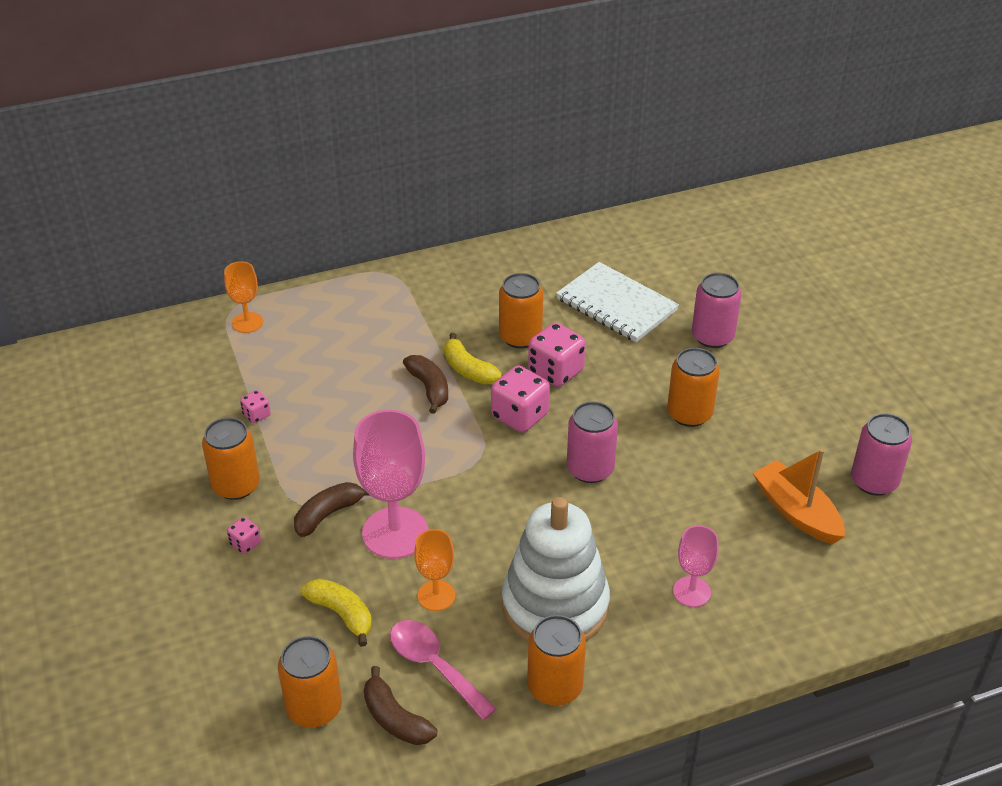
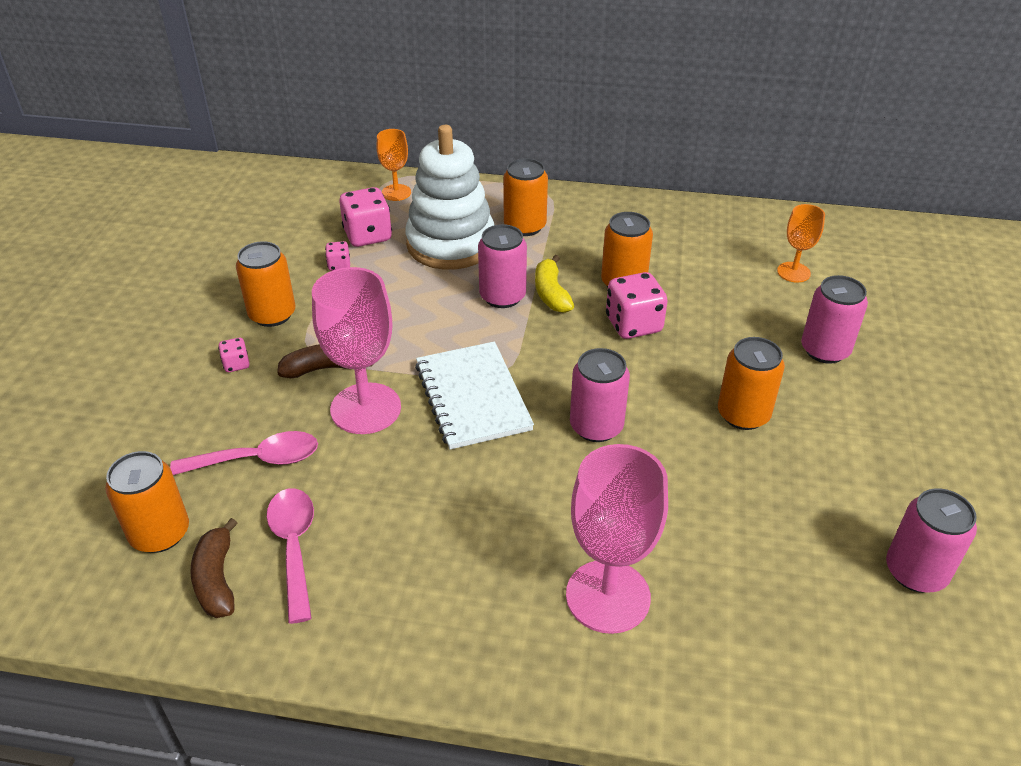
camera: 30 degrees right, 0 degrees up
yellow banana [301,579,372,647] -> pink spoon [170,431,318,475]
brown banana [403,355,448,414] -> pink can [478,224,527,308]
orange goblet [414,529,455,611] -> orange goblet moved to [777,204,825,282]
pink dice [491,366,550,433] -> pink dice moved to [339,187,392,247]
white stacking toy [502,497,610,641] -> white stacking toy moved to [405,125,495,270]
orange can [527,615,586,706] -> orange can moved to [503,158,548,236]
white notebook [556,262,679,342] -> white notebook moved to [415,341,534,450]
pink goblet [673,525,719,607] -> pink goblet [566,444,668,634], size x1.83
orange boat [753,449,845,544] -> none

